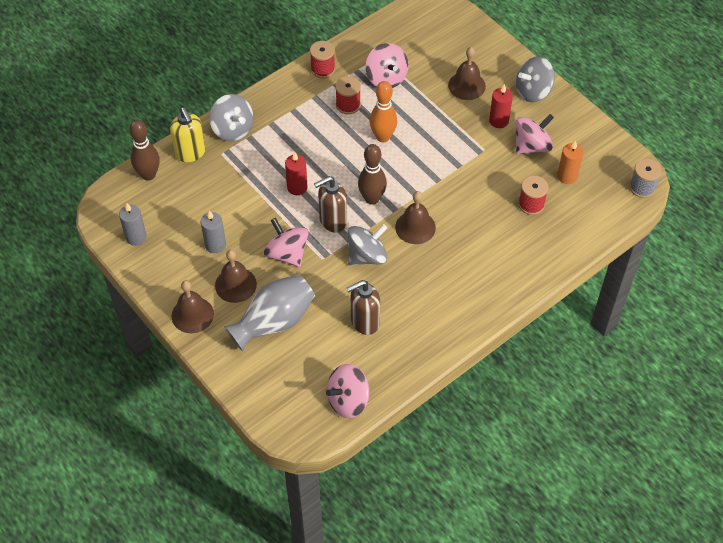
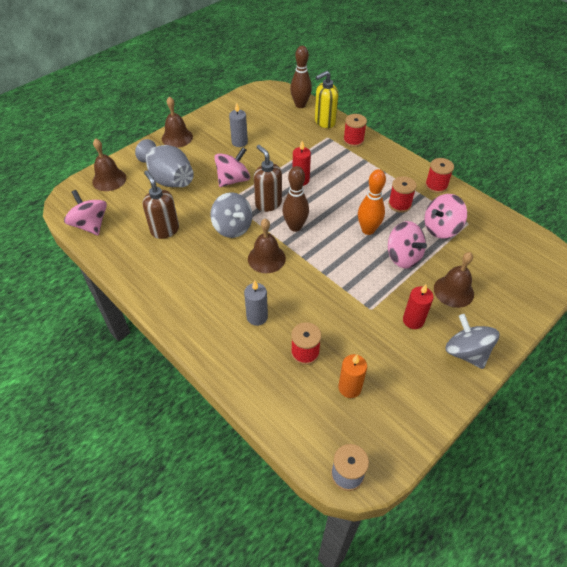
camera: 85 degrees right, 5 degrees down
grey candle [119,203,147,246] -> grey candle moved to [244,280,268,326]
grey spinning top [209,94,254,141] -> red spool [343,114,367,147]
brown bell [215,250,257,303] -> brown bell moved to [92,138,126,191]
pink spinning top [516,114,554,154] -> pink spinning top moved to [388,221,427,269]

